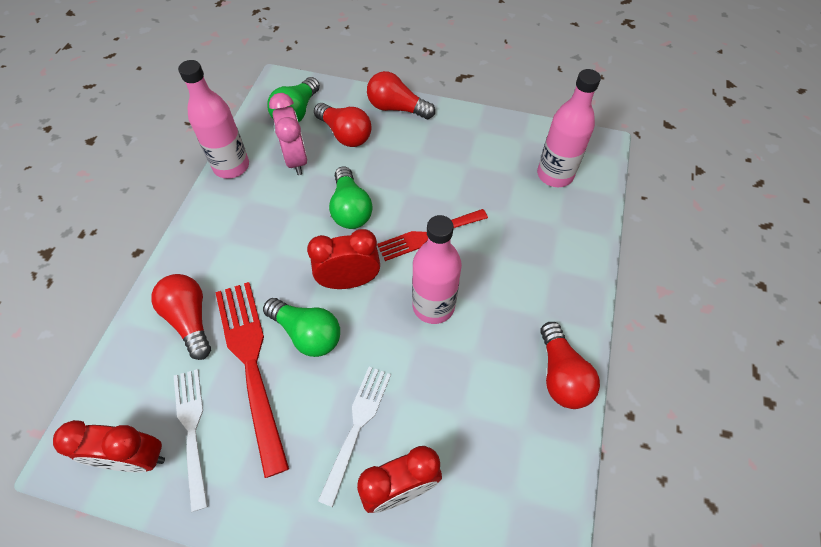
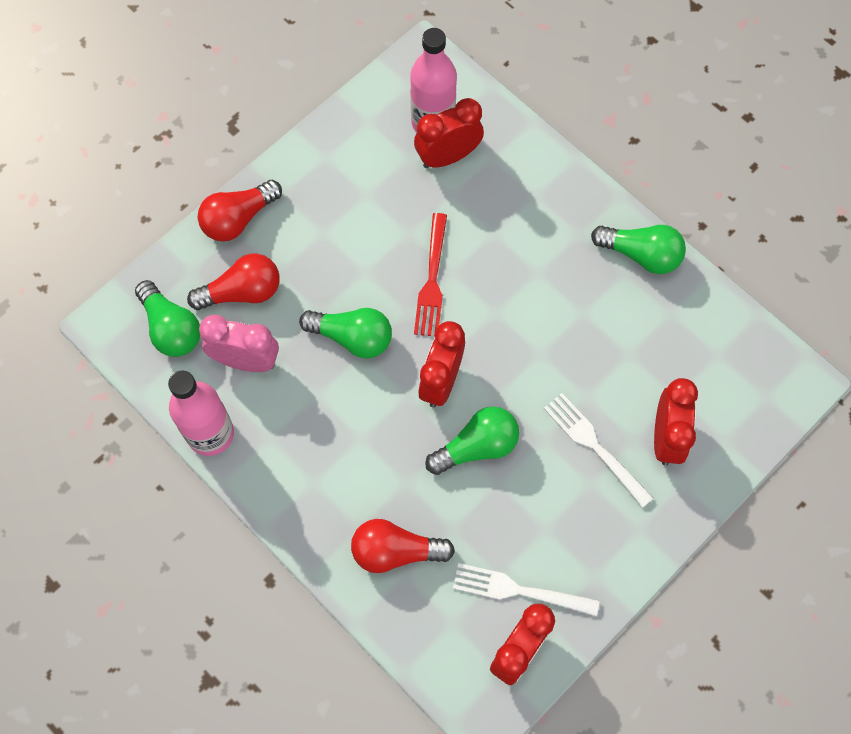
camera: 60 degrees left, 10 degrees up
red fork [215,282,289,478] -> none
pink bottle [412,215,462,324] -> none
red light bulb [540,322,600,409] -> green light bulb [591,225,686,274]
none -> red clock [414,98,484,168]

